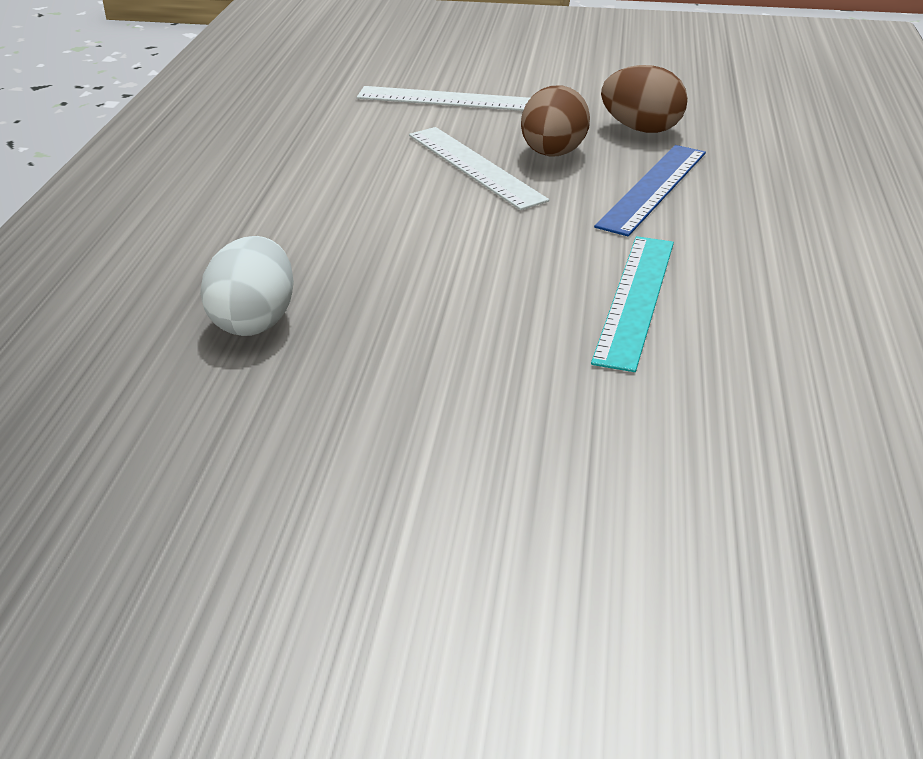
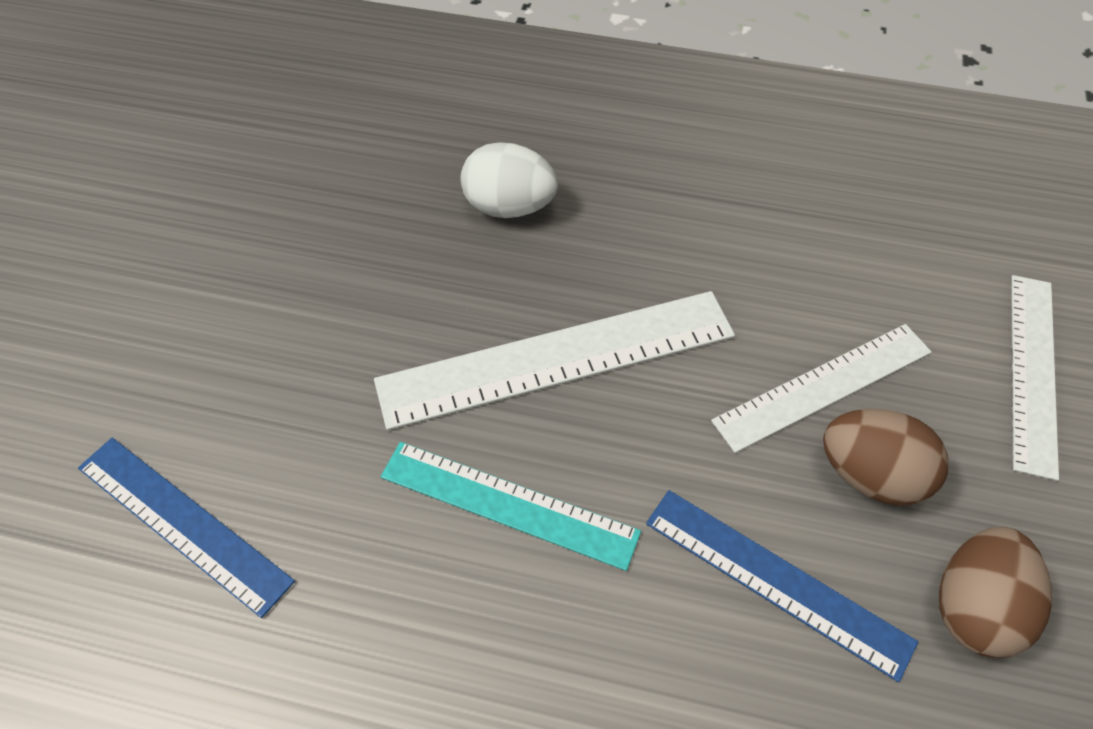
camera: 95 degrees right, 20 degrees up
none -> blue ruler [78,438,295,618]
none -> white ruler [374,291,735,430]

